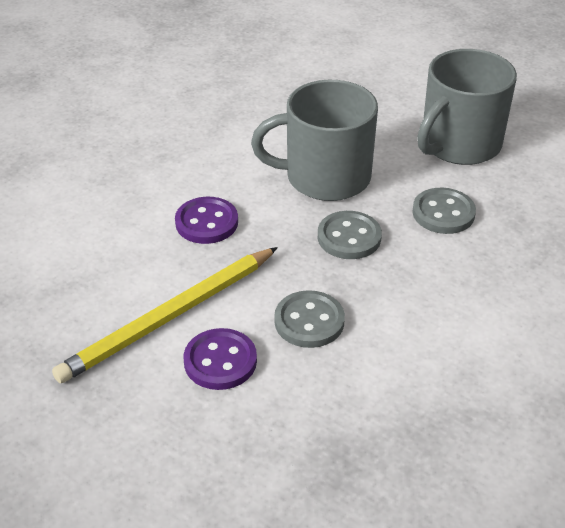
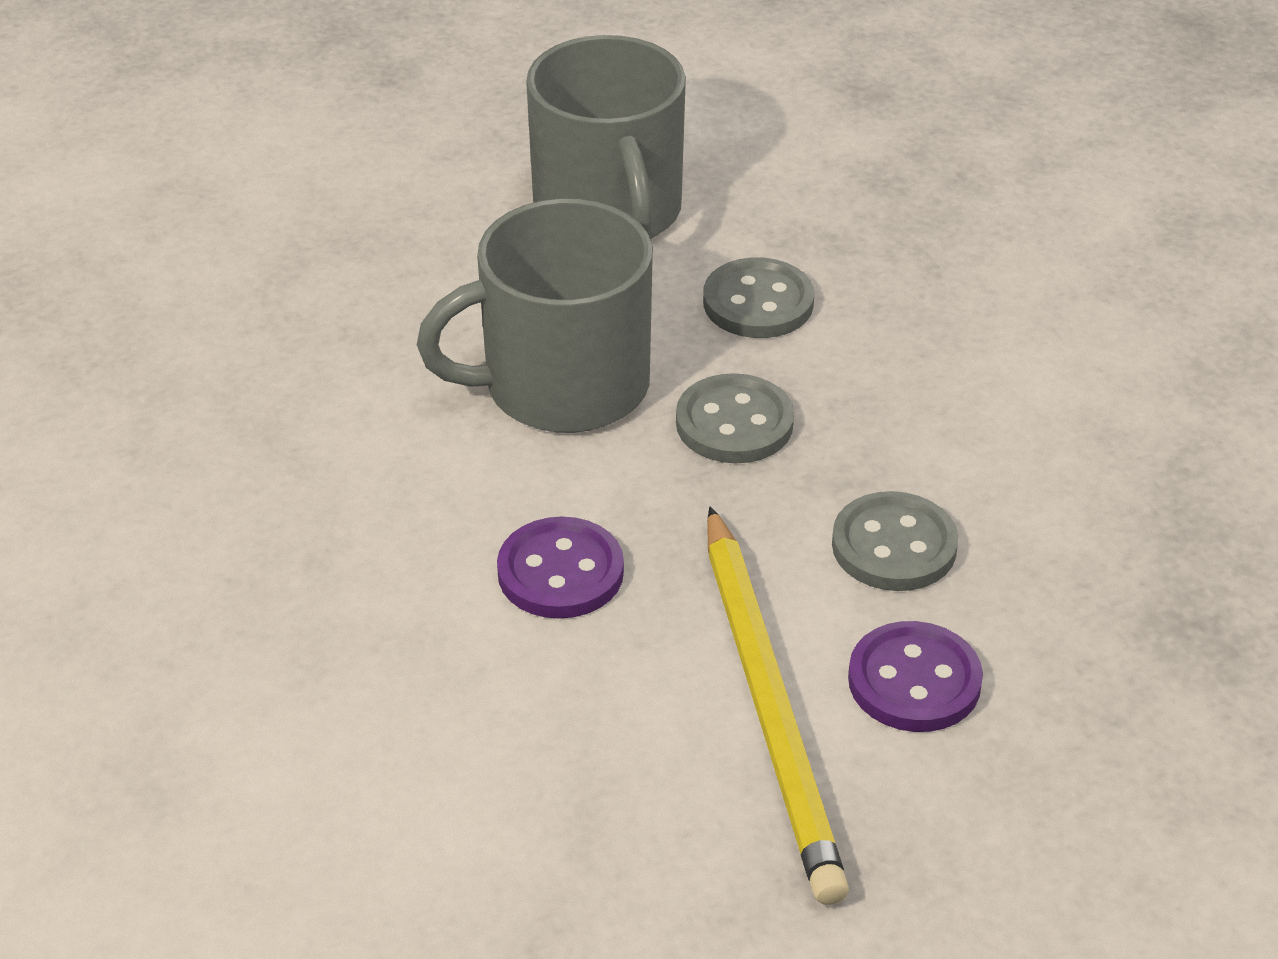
camera: 60 degrees left, 0 degrees up
grey mug [251,80,378,201] -> grey mug turned 45 degrees clockwise [417,198,653,433]

